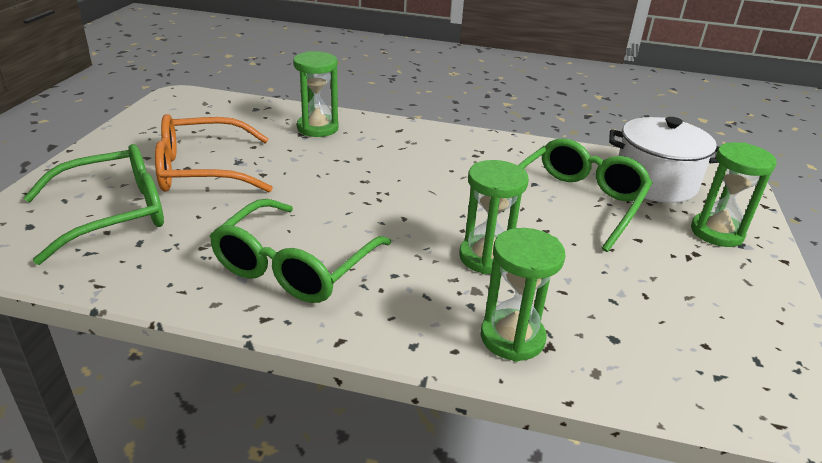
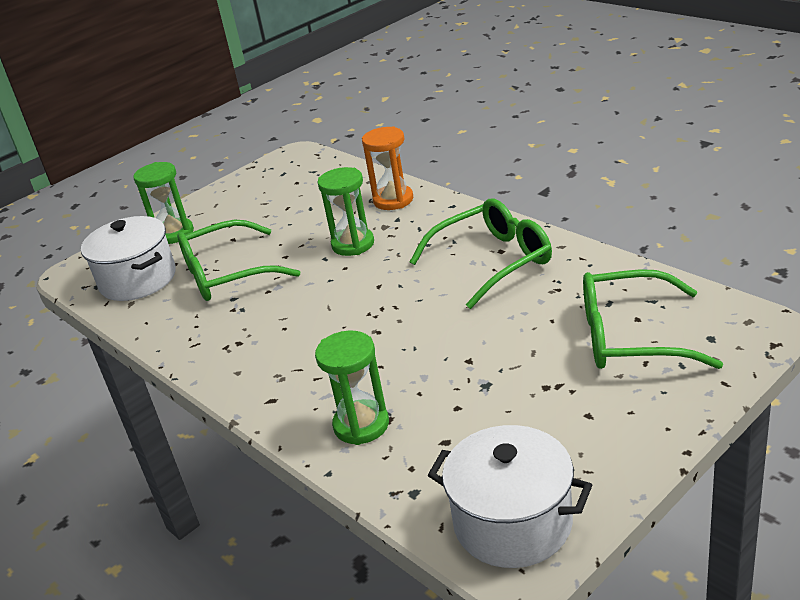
camera: 140 degrees left, 0 degrees up
orange glasses [155,114,273,192] -> none
green hourglass [481,228,565,362] -> orange hourglass [362,126,413,210]
none -> white pot [428,425,592,568]

